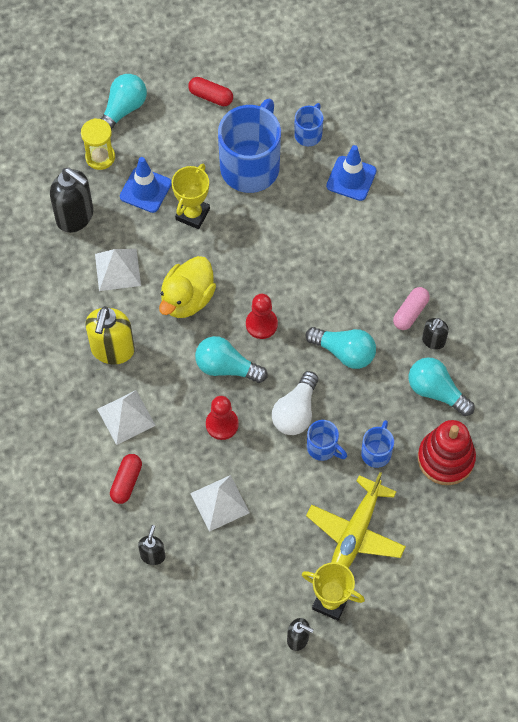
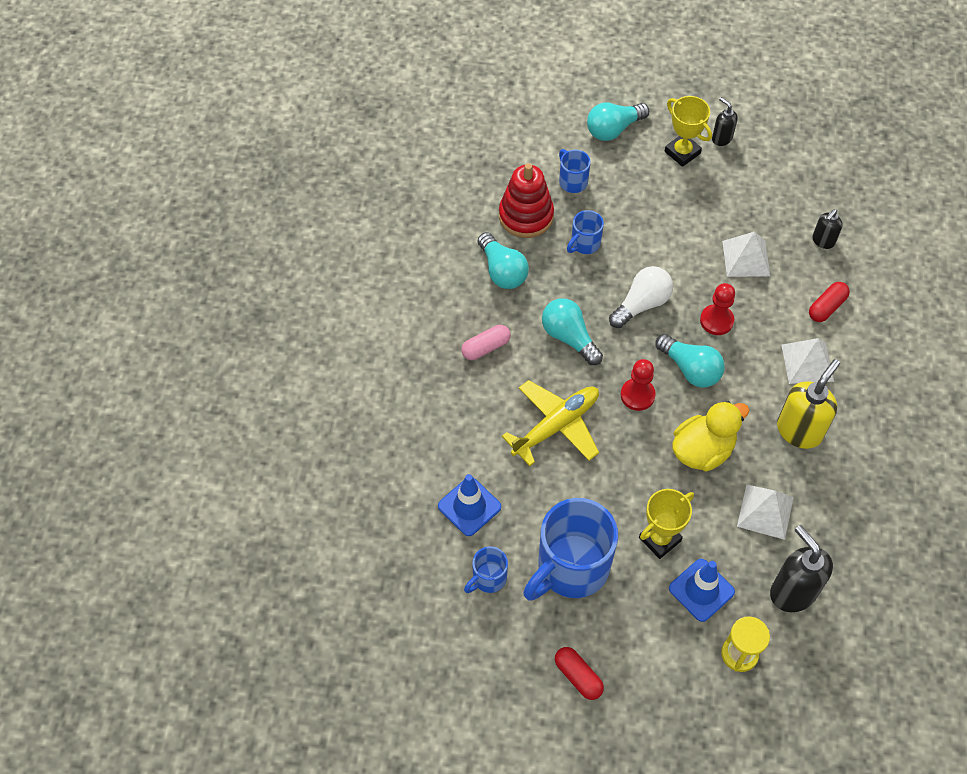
camera: 155 degrees left, 5 degrees down
turquoise light bulb [101,74,147,131] -> turquoise light bulb moved to [587,103,649,141]
yellow plane [306,472,406,568] -> yellow plane moved to [502,380,599,466]
blue mug [307,420,347,461] -> blue mug moved to [559,149,591,193]
black soap dispenser [422,318,449,350] -> none

